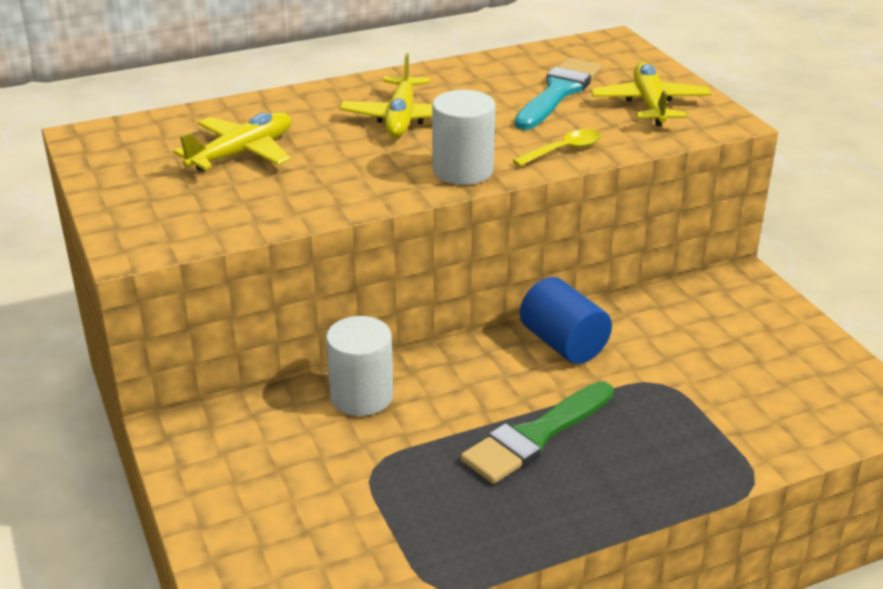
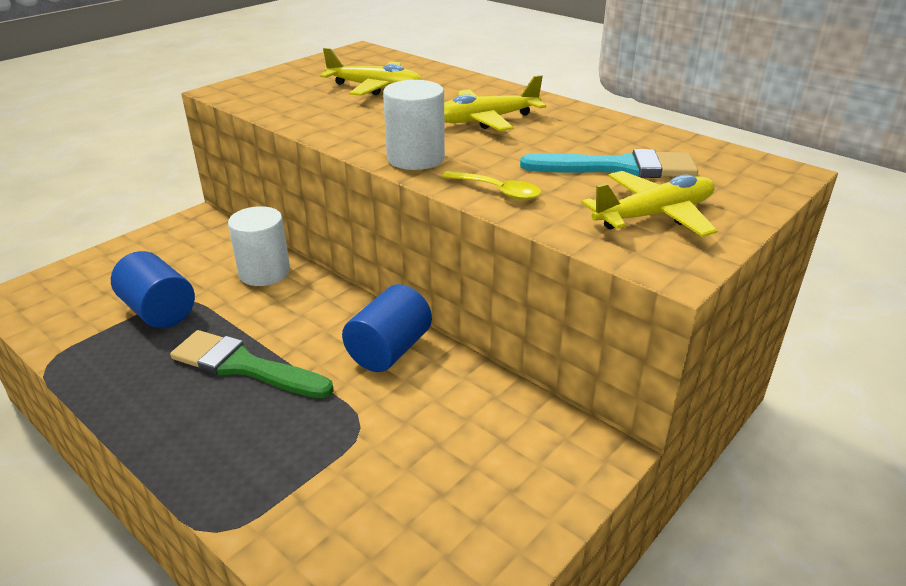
camera: 65 degrees right, 0 degrees up
none -> blue cylinder [111,251,195,328]

